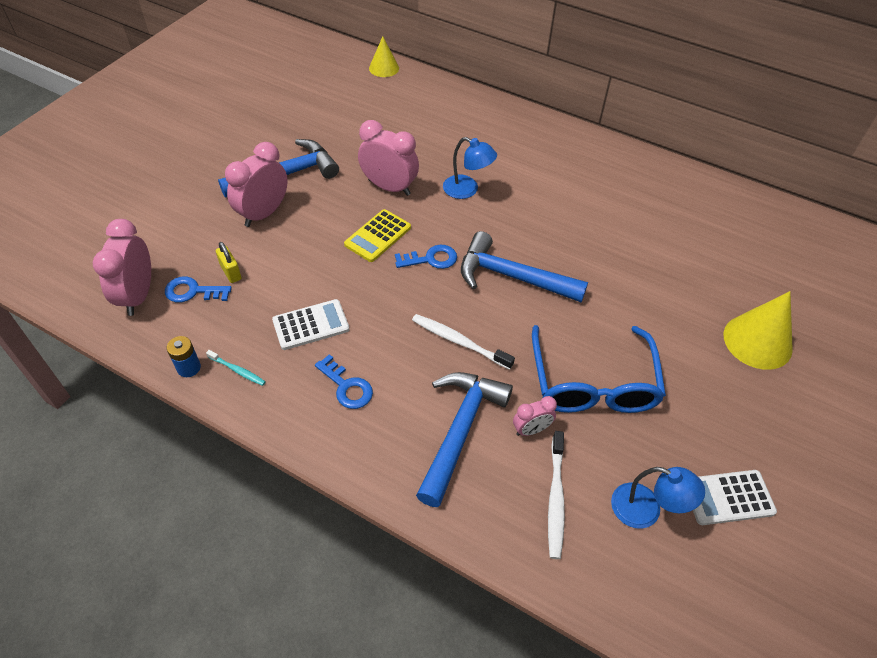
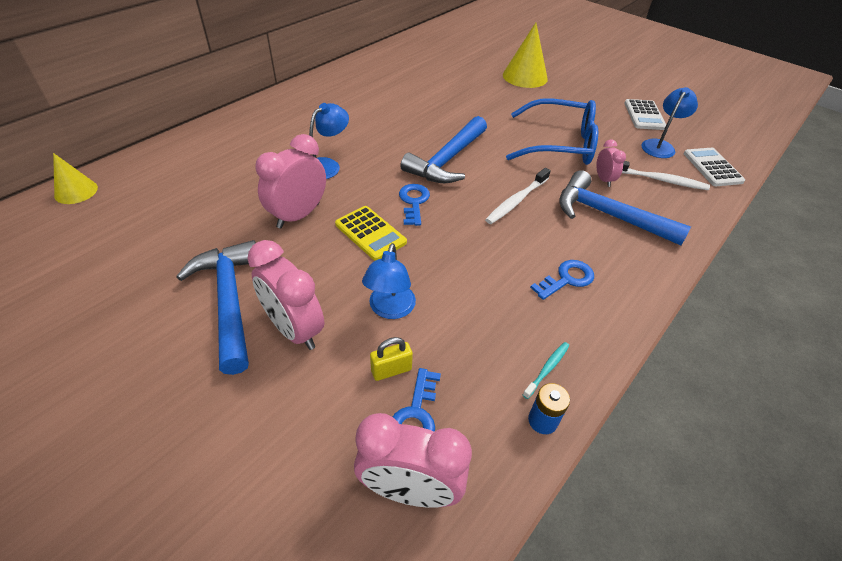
camera: 80 degrees left, 5 degrees down
white calculator [272,299,350,350] -> white calculator moved to [684,148,745,186]
none -> blue lamp [362,243,416,319]

